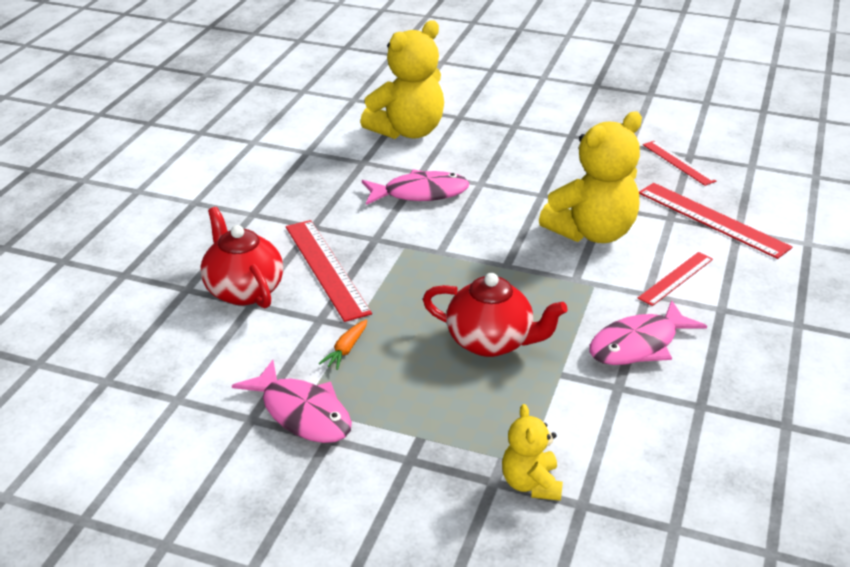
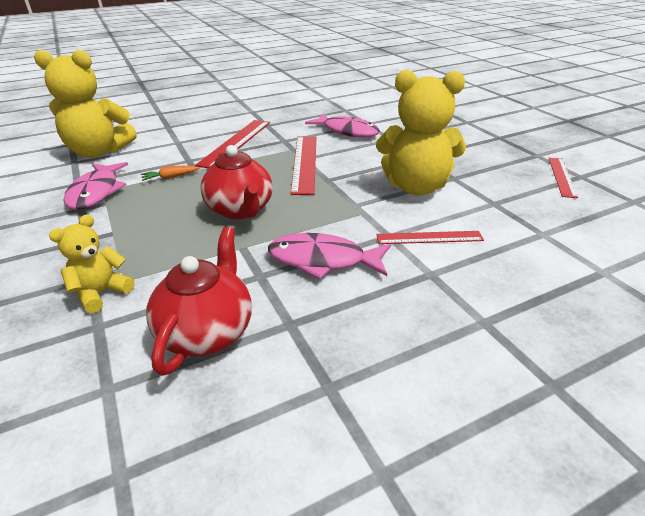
camera: 45 degrees right, 0 degrees up
red teapot [201,207,283,308] -> red teapot moved to [146,227,252,376]
yellow teddy bear [360,20,444,139] -> yellow teddy bear moved to [34,50,137,158]
red ruler [639,183,792,259] -> red ruler moved to [291,136,316,195]

